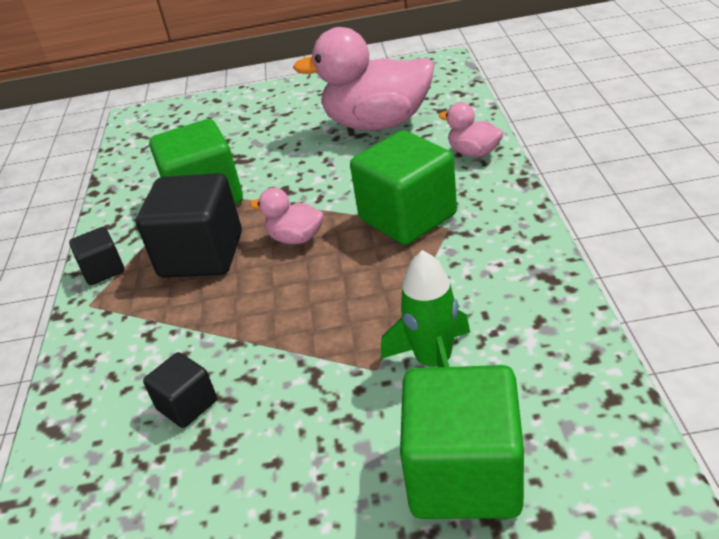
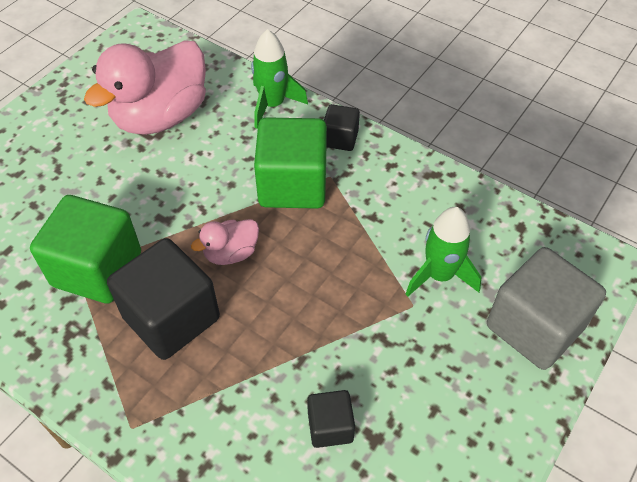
camera: 55 degrees left, 15 degrees up
black cube [69,227,124,285] -> black cube moved to [324,104,360,151]
green cube [400,365,524,519] -> grey cube [487,247,606,370]
pink duck [439,102,504,157] -> green rocket [251,29,308,129]

